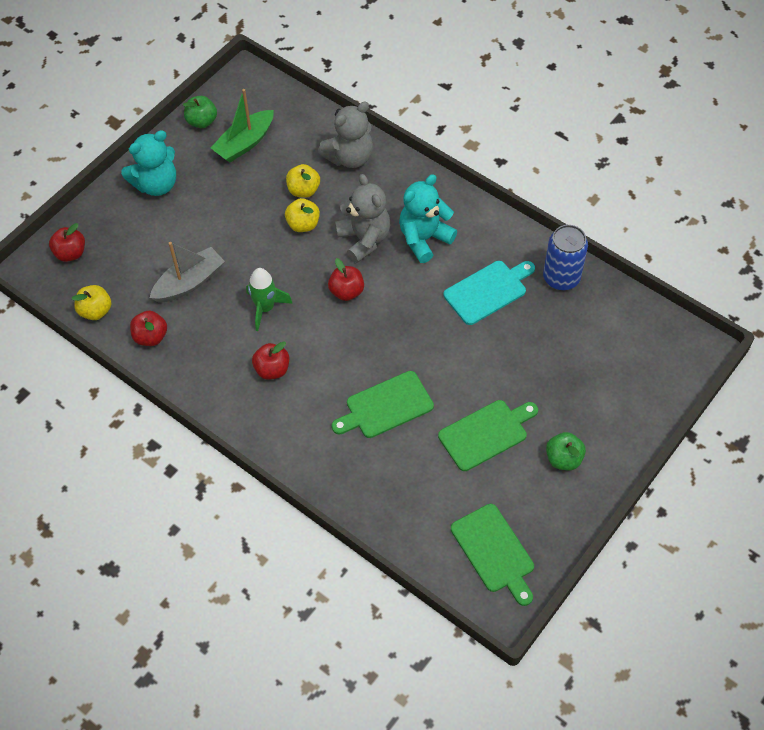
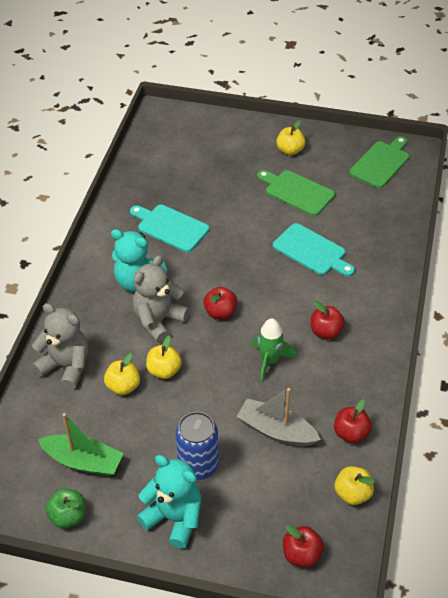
camera: 115 degrees left, 10 degrees down
green cutting board [332,371,434,438] -> turquoise cutting board [273,223,355,276]
blue can [543,225,588,290] -> blue can moved to [176,412,219,480]
green apple [546,432,586,470] -> yellow apple [276,120,305,155]

